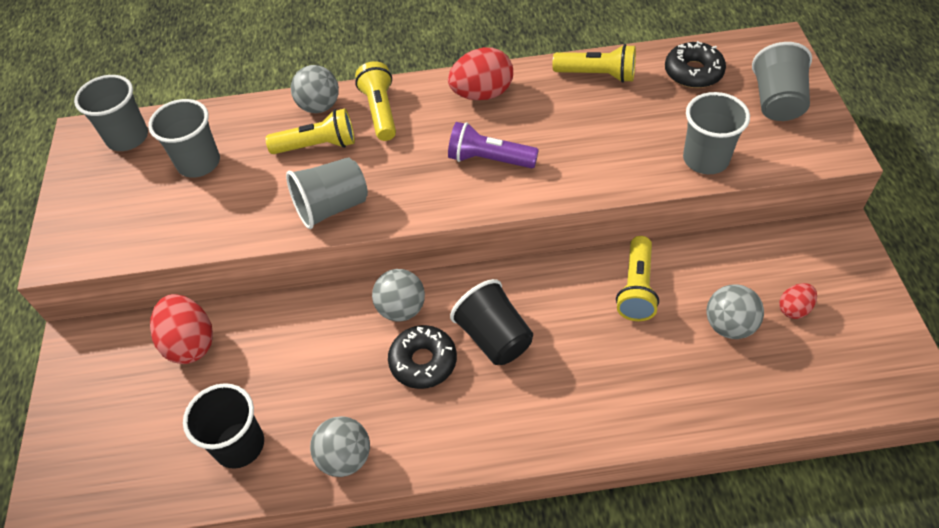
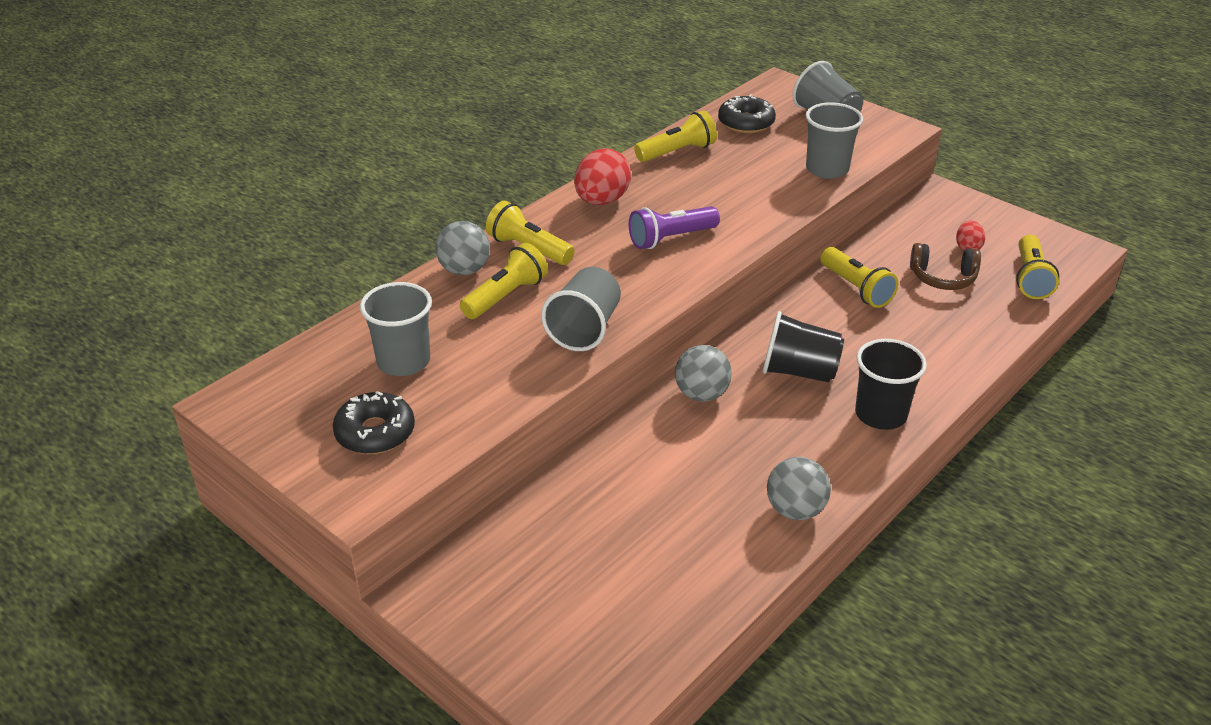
camera: 45 degrees left, 15 degrees down
grey cup [74,75,148,151] -> none
red egg [150,294,213,364] -> none
black cup [183,383,264,469] -> black cup moved to [855,339,927,430]
black donut [388,325,457,389] -> black donut moved to [333,391,415,454]
grey ball [707,284,764,339] -> brown headphones [910,243,981,290]
none -> yellow flashlight [1016,235,1059,299]

